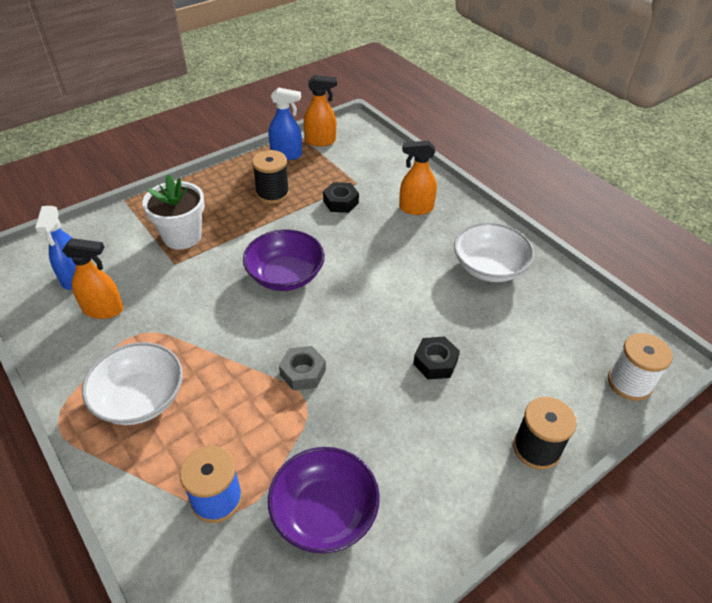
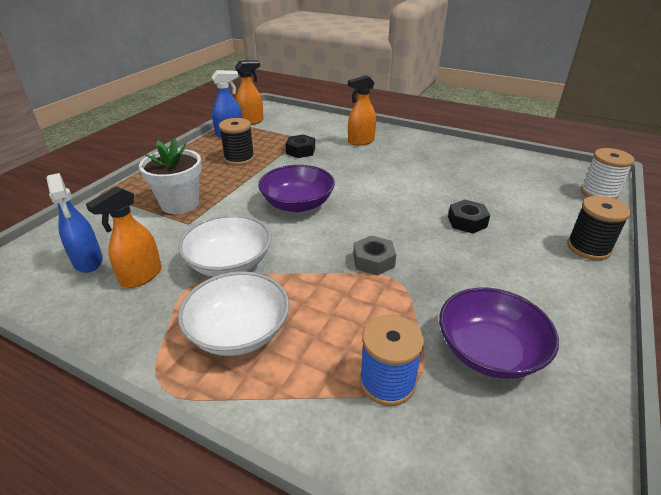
camera: 25 degrees left, 10 degrees down
orange spray bottle [62,238,124,319] -> orange spray bottle turned 150 degrees clockwise [86,186,162,288]
white bowl [454,222,535,282] -> white bowl moved to [178,214,271,277]

